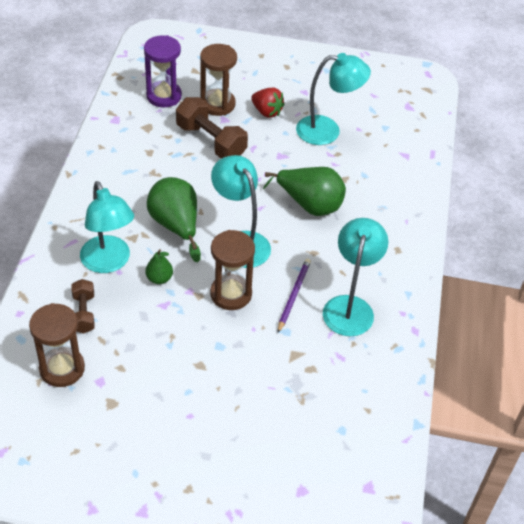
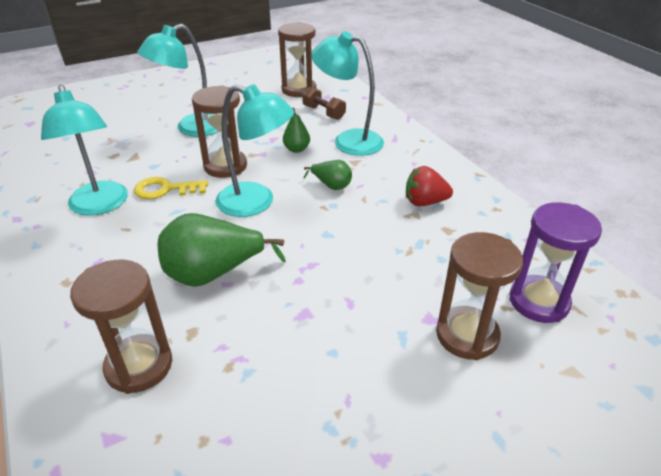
camera: 145 degrees right, 10 degrees down
green pear [147,177,201,262] -> green pear [304,160,352,190], size x0.52
brown dumbbell [176,97,248,159] -> none
red strawberry [251,88,285,118] -> red strawberry moved to [406,166,453,206]
purple pencil [278,259,311,333] -> yellow key [134,177,208,199]
turquoise lamp [296,53,371,145] -> turquoise lamp moved to [137,24,217,137]
none -> brown hourglass [70,260,172,394]

